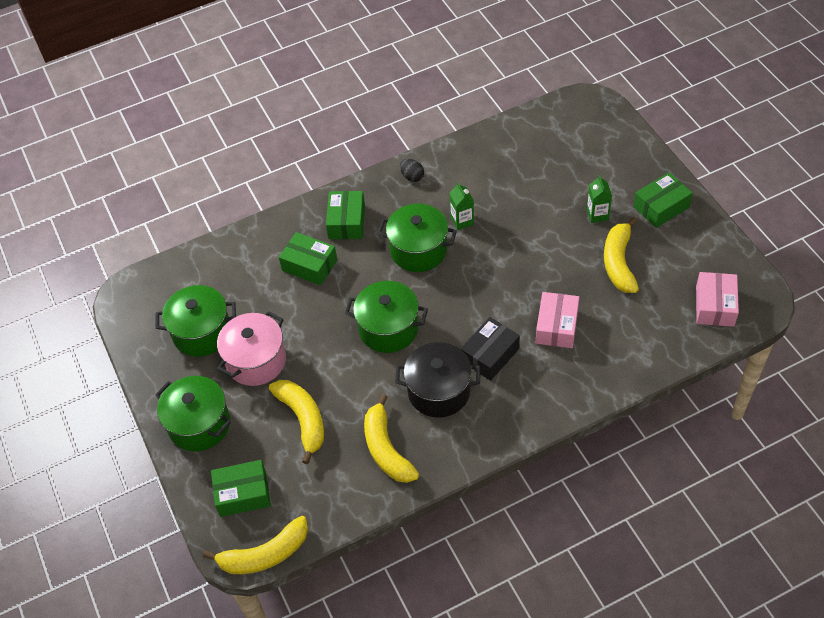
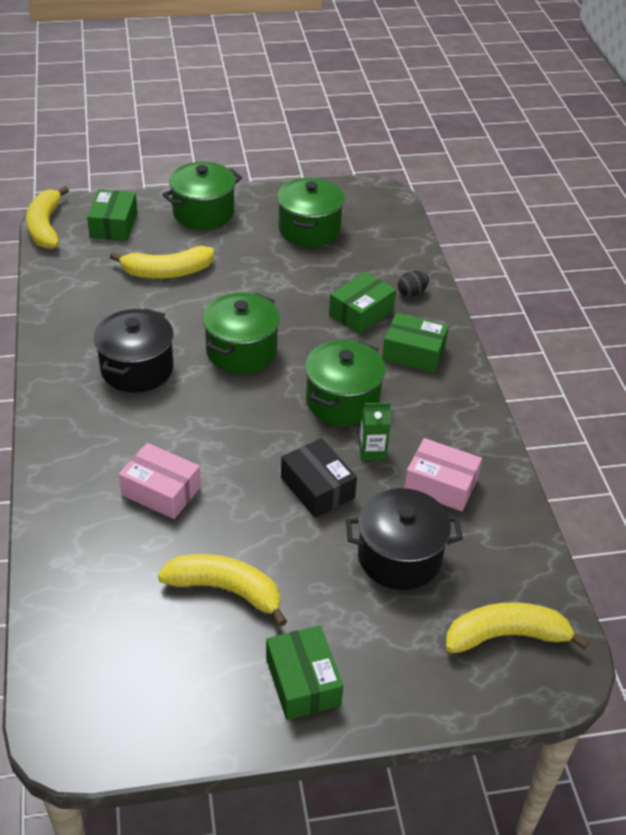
camera: 100 degrees right, 10 degrees down
pink pot [217,311,286,386] -> none
yellow banana [364,394,419,483] -> yellow banana moved to [446,602,589,653]
black egg [400,159,424,182] -> black egg moved to [398,271,429,297]
black box [461,317,520,381] -> black box moved to [281,438,357,518]
green carton [587,175,612,223] -> none
pink box [696,272,739,327] -> pink box moved to [404,438,482,511]
none -> black pot [346,488,463,590]

